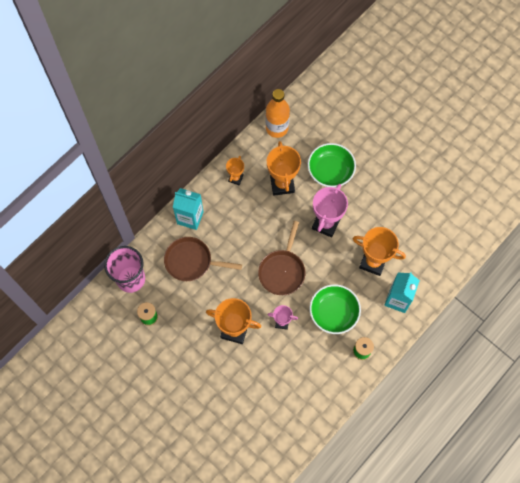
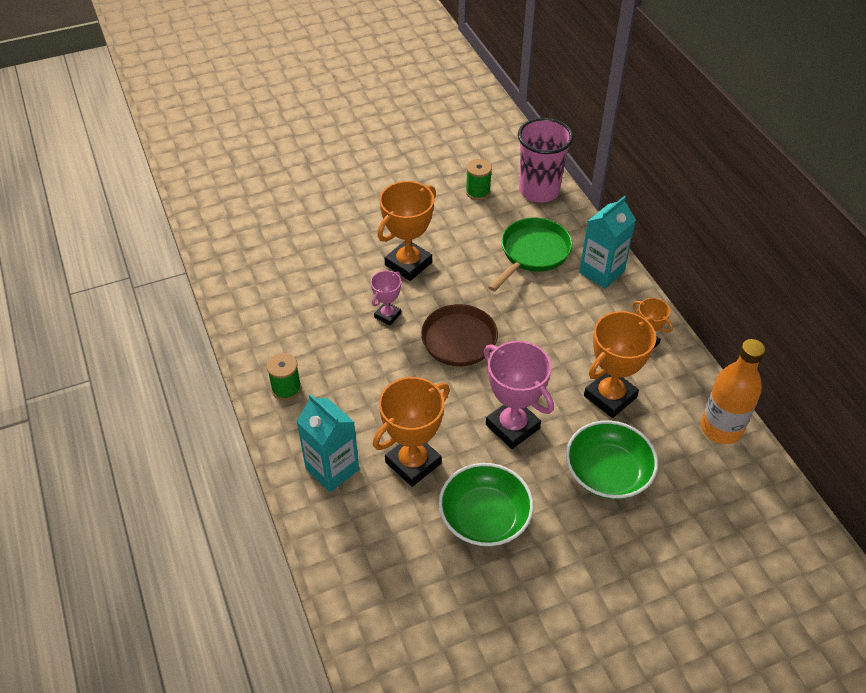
camera: 115 degrees right, 20 degrees down
brown pan [164,237,242,281] -> green pan [488,218,573,292]
orange trophy [267,141,301,196] -> orange trophy turned 60 degrees counterclockwise [584,311,656,418]
green bowl [310,284,361,334] -> green bowl moved to [439,463,534,546]

